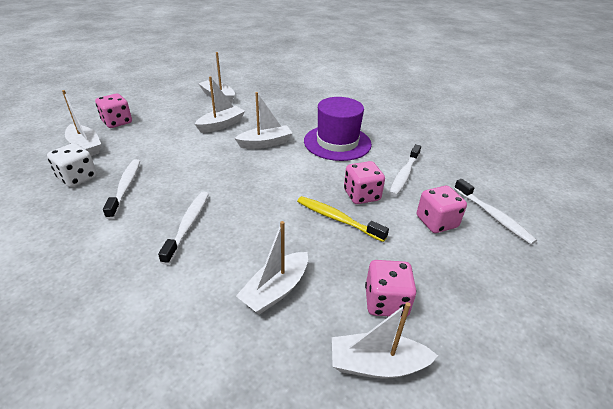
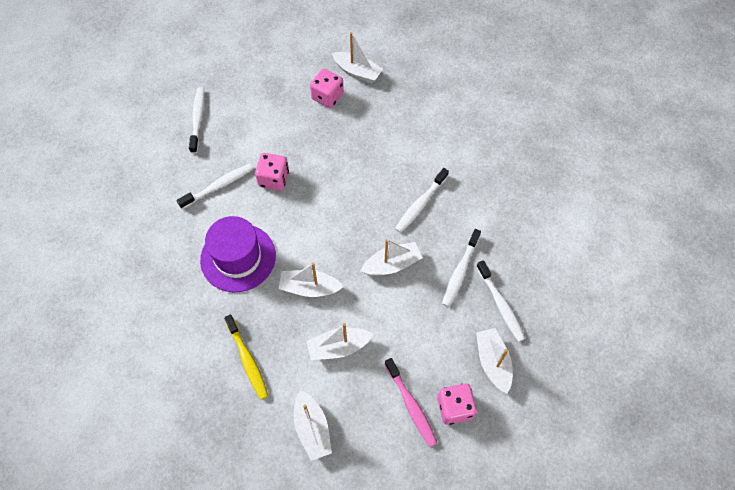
camera: 150 degrees left, 25 degrees up
white dice [47,143,97,187] -> white toothbrush [476,260,525,342]
white boat [236,221,308,315] -> white boat moved to [360,239,423,276]
yellow toothbrush [297,196,389,242] -> yellow toothbrush moved to [224,314,268,400]
pink dice [417,186,467,233] -> none
none -> pink toothbrush [385,358,437,447]

